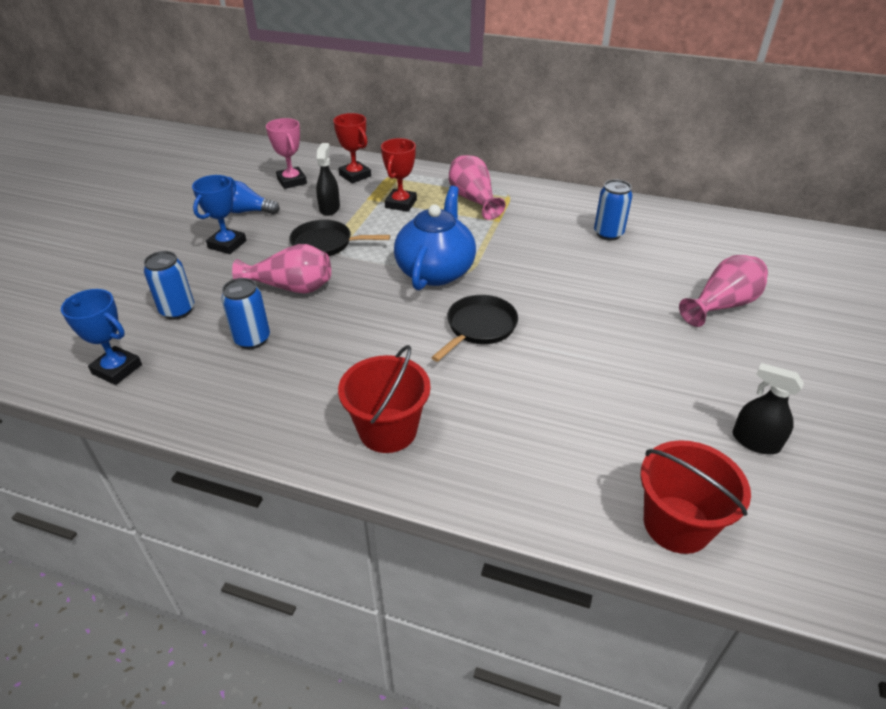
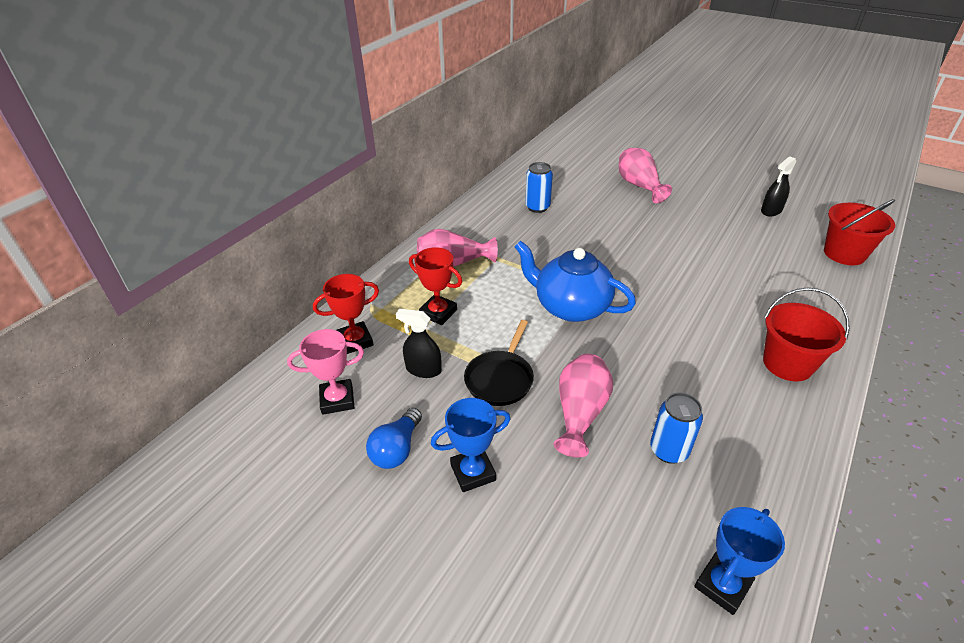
camera: 75 degrees left, 0 degrees up
blue can [144,251,194,320] -> none
blue trophy [192,175,246,254] -> blue trophy turned 60 degrees counterclockwise [431,398,511,492]
black pan [431,295,518,362] -> none

